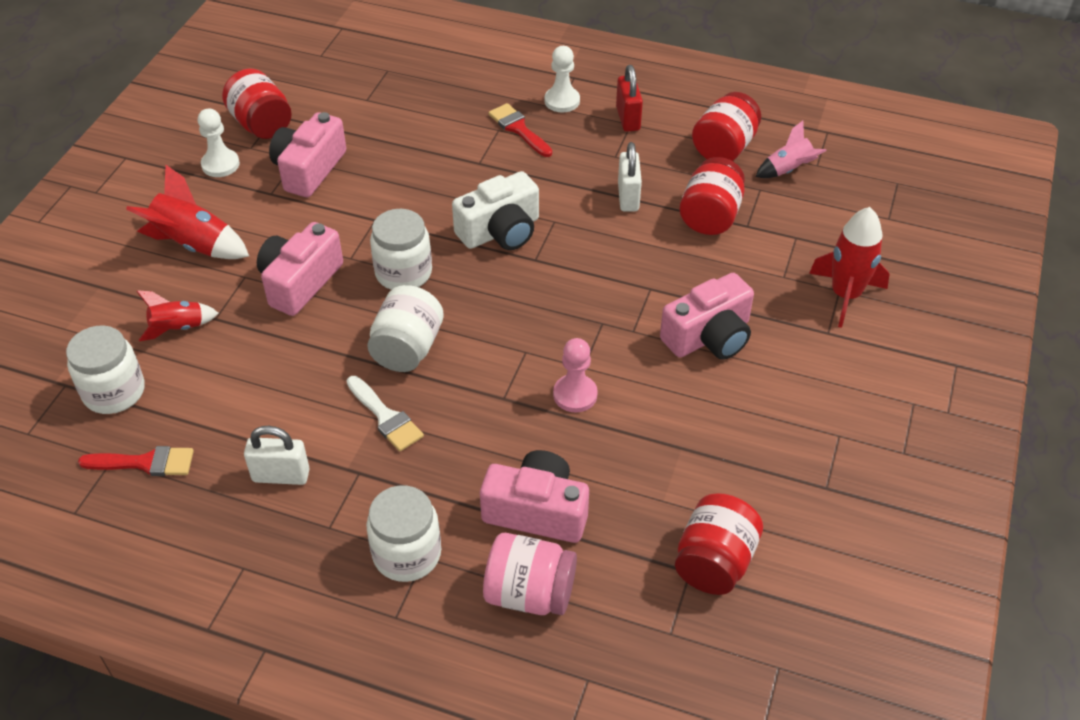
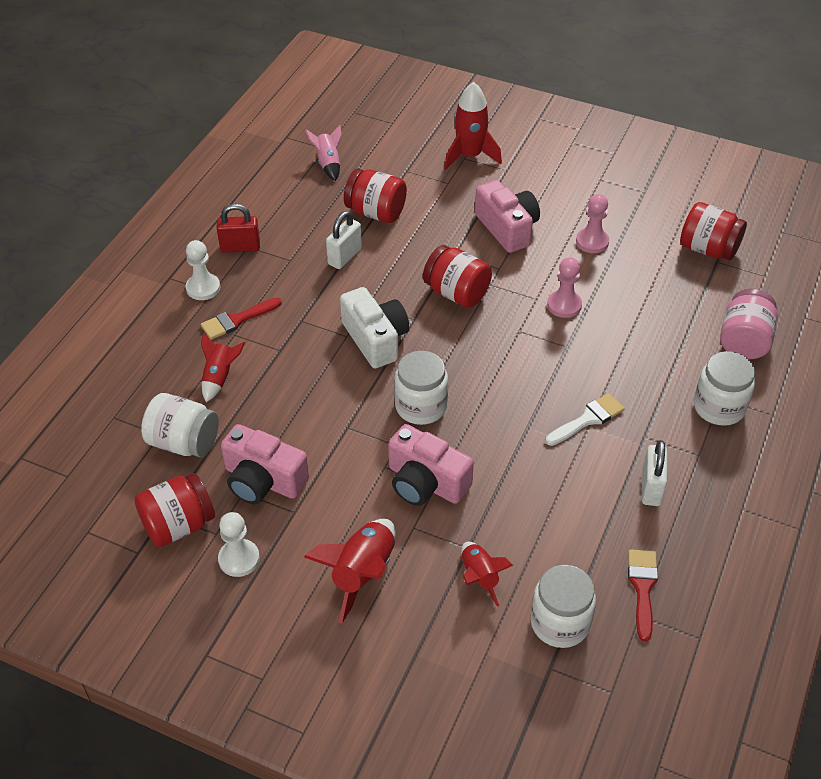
camera: 85 degrees left, 0 degrees up
white jar [367,285,444,372] -> white jar moved to [141,393,219,457]
pink camera [480,450,589,543] -> none
white padlock [618,142,642,211] -> white padlock turned 60 degrees counterclockwise [326,211,362,269]
red jar [692,92,761,161] -> red jar moved to [423,245,492,308]
none -> red rocket [201,332,245,402]
none -> pink pawn [576,194,609,253]

